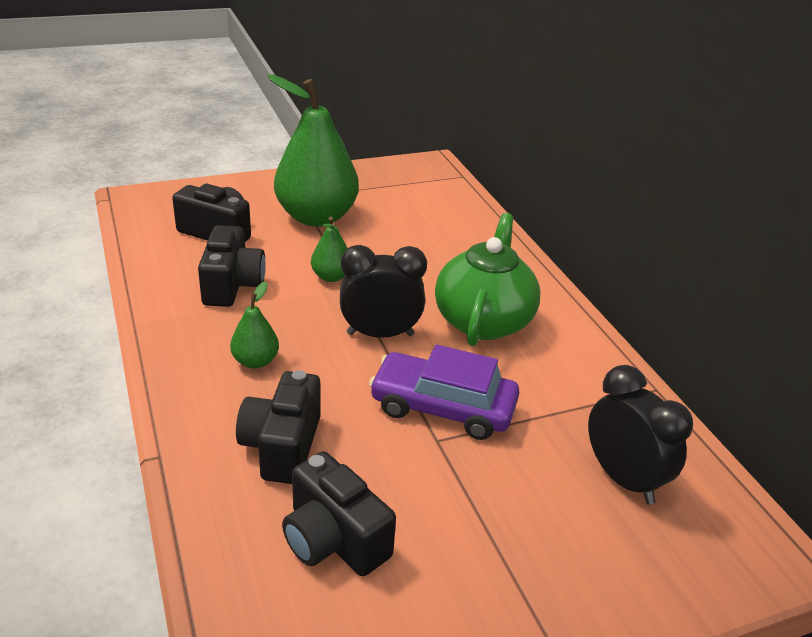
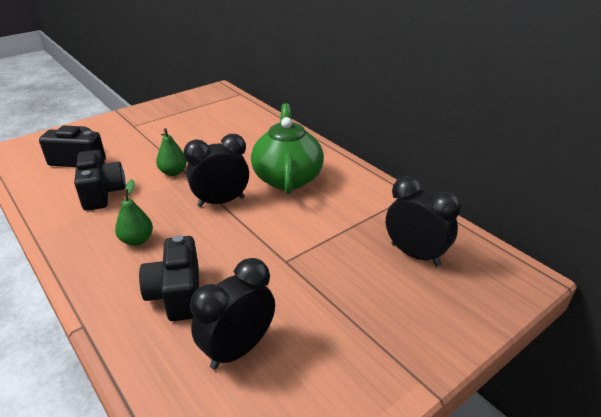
camera: 15 degrees left, 0 degrees up
green pear [267,74,359,227] -> none
black camera [282,451,396,576] -> black clock [190,258,275,369]
purple car [369,345,519,440] -> none

